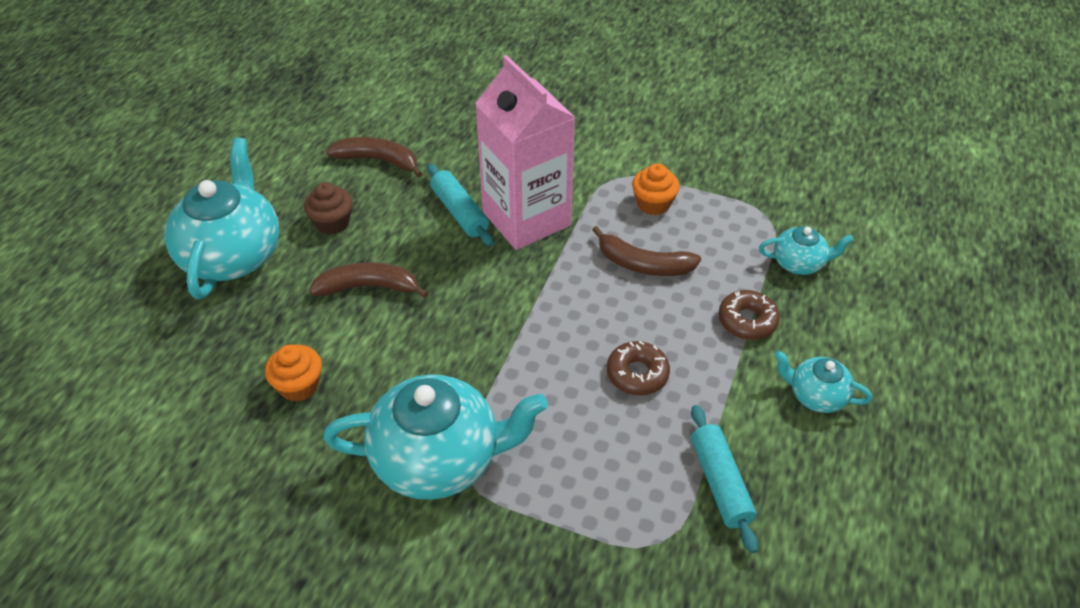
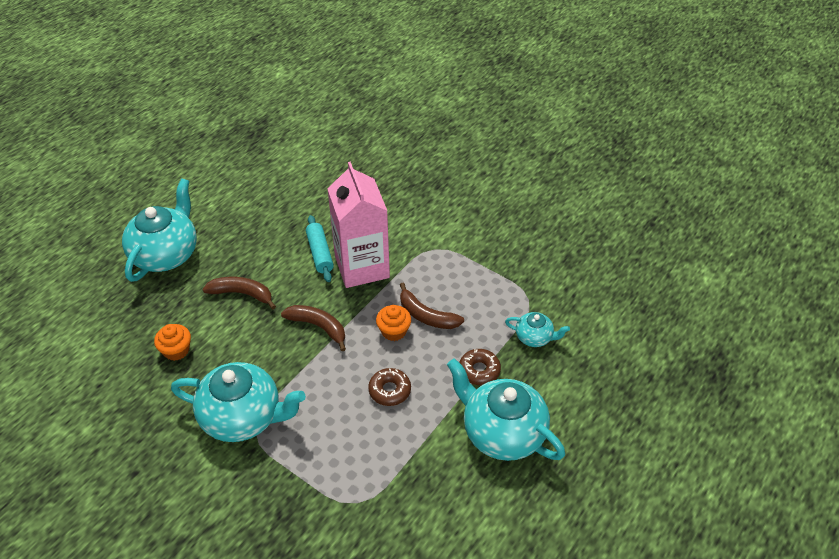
camera: 15 degrees right, 0 degrees up
brown cupcake [304,182,353,235] -> none
brown banana [326,137,423,178] -> brown banana moved to [281,305,346,351]
orange cupcake [632,163,680,215] -> orange cupcake moved to [376,305,411,341]
turquoise rolling pin [691,405,758,553] -> none
turquoise teapot [774,351,873,413] -> turquoise teapot [447,358,565,461], size x2.03

